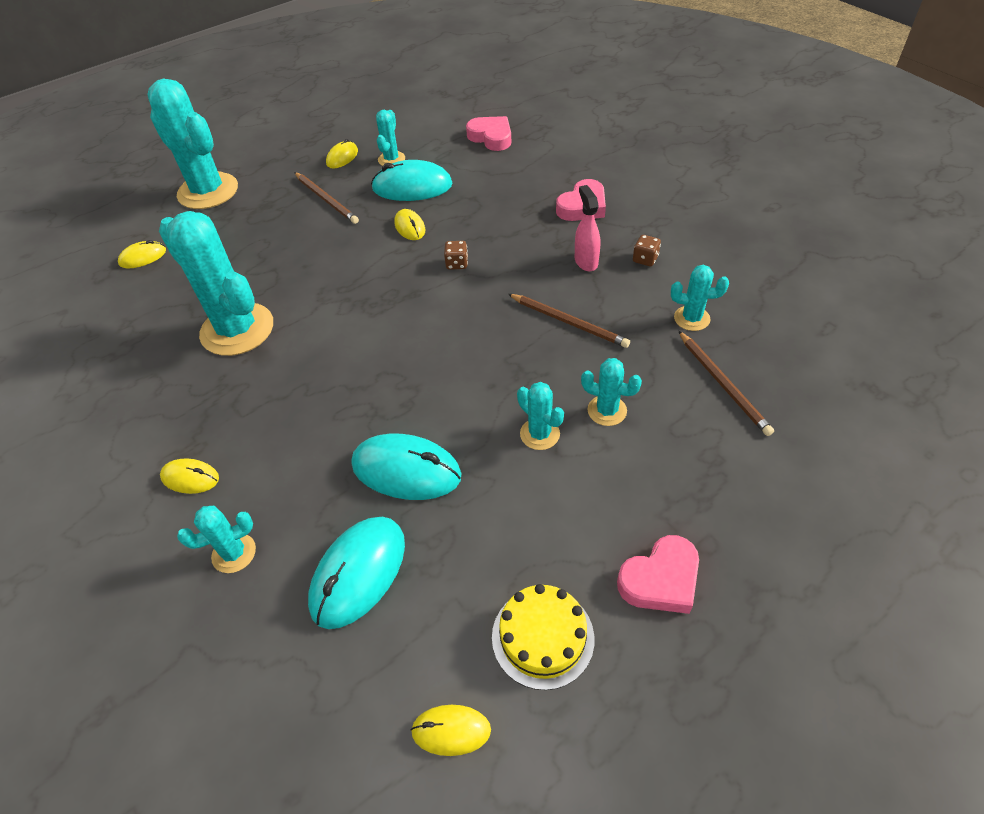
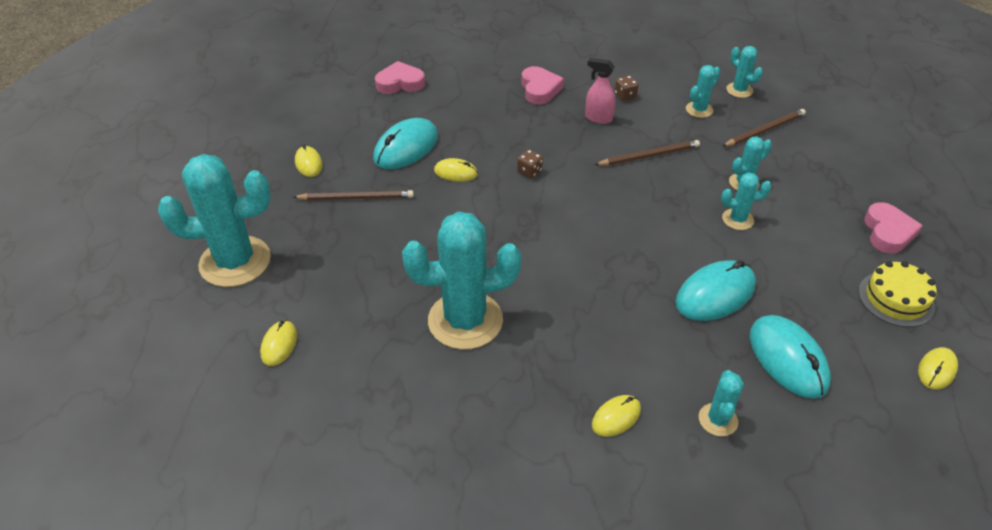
camera: 55 degrees left, 5 degrees down
turquoise cactus [376,110,405,166] -> turquoise cactus moved to [726,46,763,98]
brown pencil [679,331,774,436] -> brown pencil turned 45 degrees counterclockwise [722,109,806,147]

